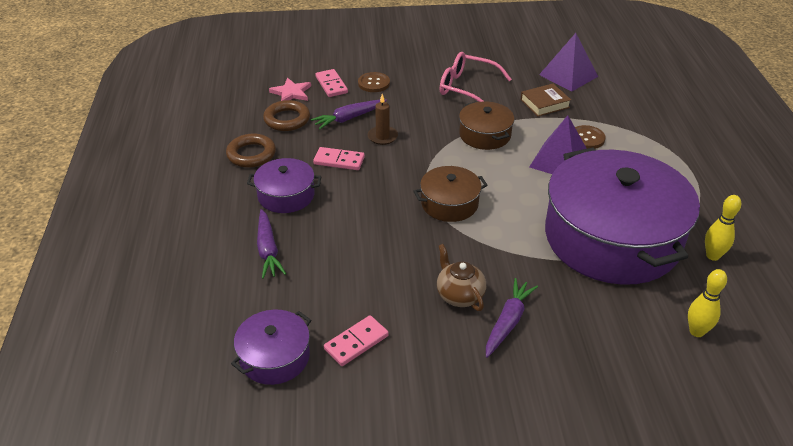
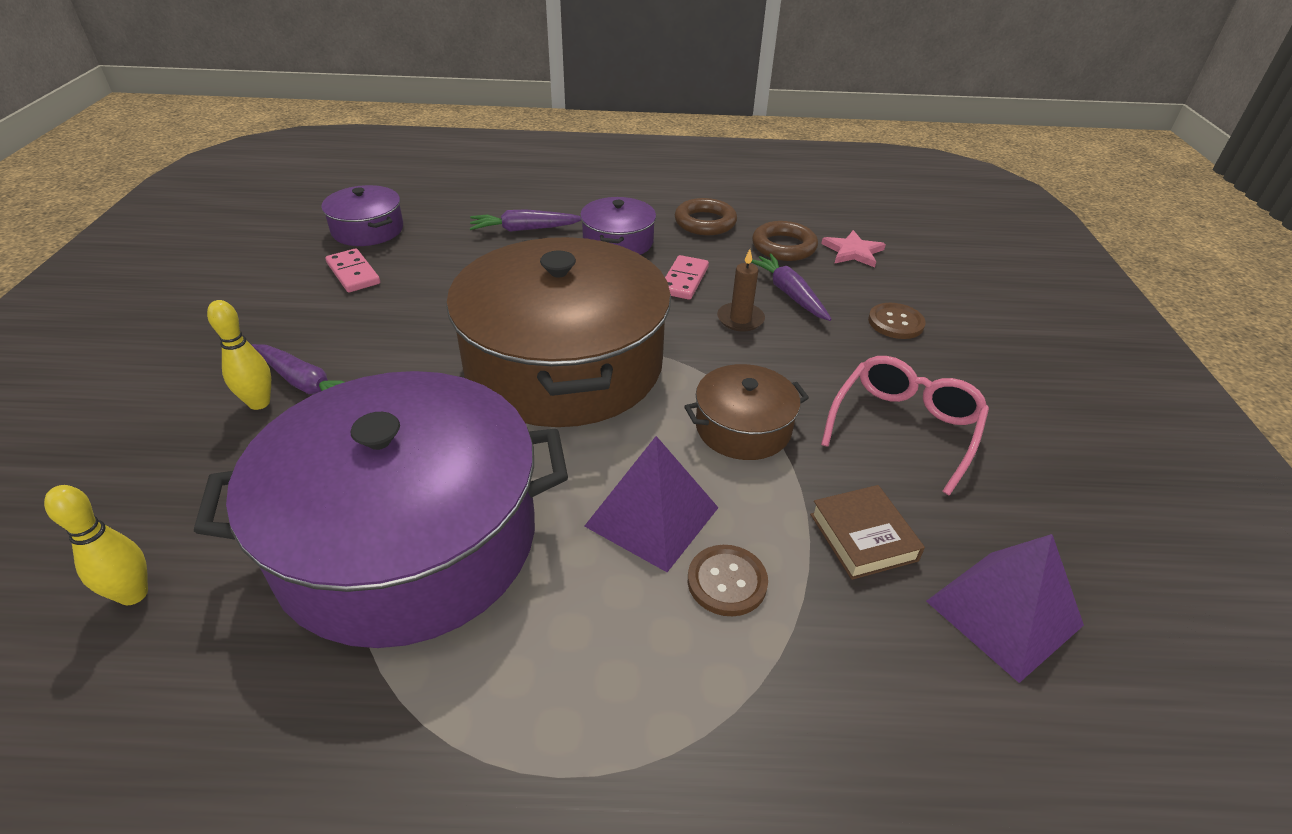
camera: 95 degrees right, 0 degrees up
pink domino [315,69,348,97] -> none
brown pot [413,166,488,222] -> brown pot [446,237,671,427], size x2.23
brown teapot [437,244,486,311] -> none
yellow bowling pin [705,195,741,261] -> yellow bowling pin moved to [207,300,271,410]

